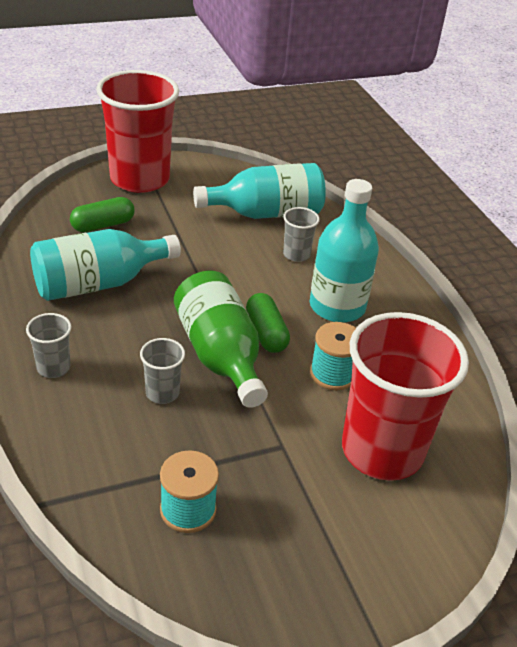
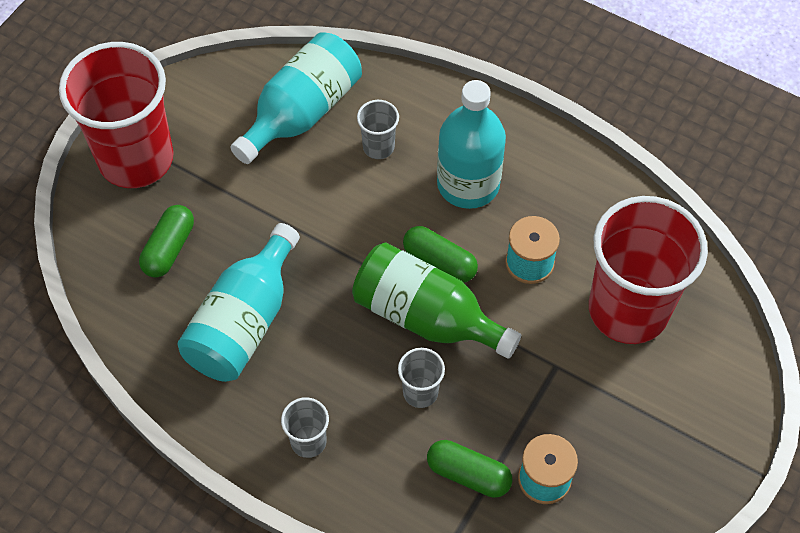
camera: 35 degrees left, 20 degrees up
none -> green capsule [427,440,513,498]

